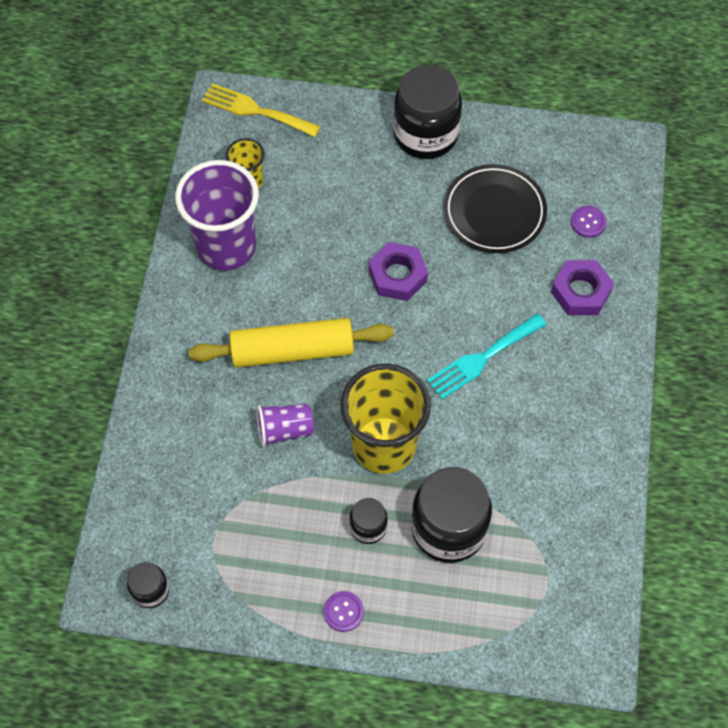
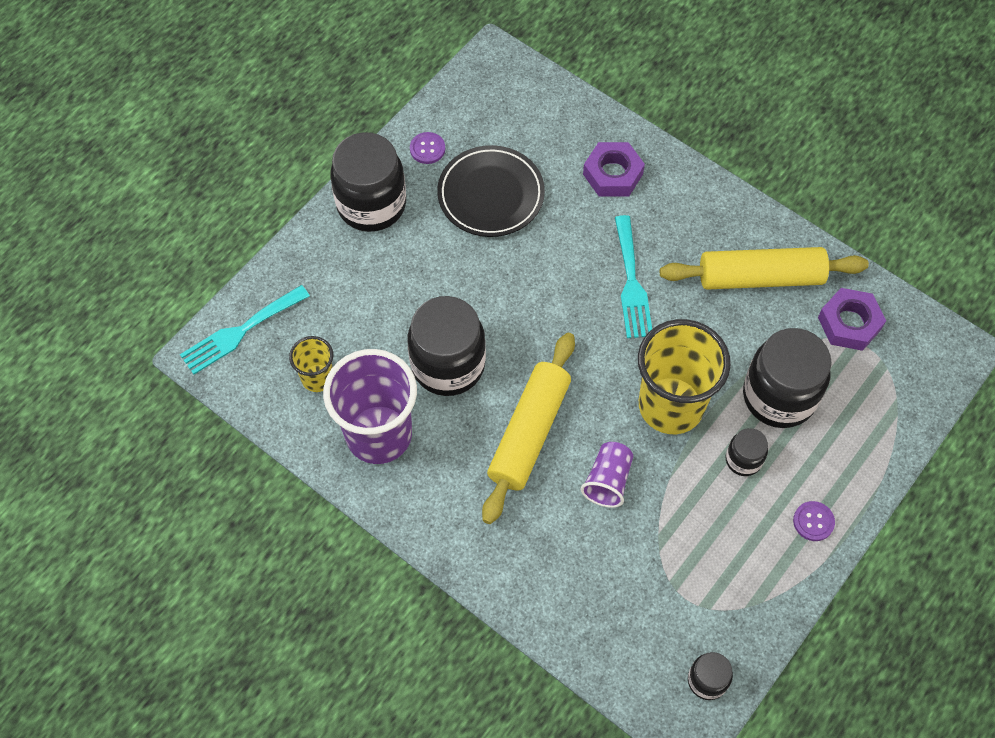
camera: 60 degrees left, 0 degrees up
yellow fork [202,83,321,137] -> turquoise fork [180,285,310,374]
purple nut [369,242,428,301] -> purple nut moved to [818,288,886,351]
purple button [571,206,607,238] -> purple button moved to [410,132,445,164]
none -> black jar [407,296,486,396]
none -> yellow rolling pin [660,247,869,290]

